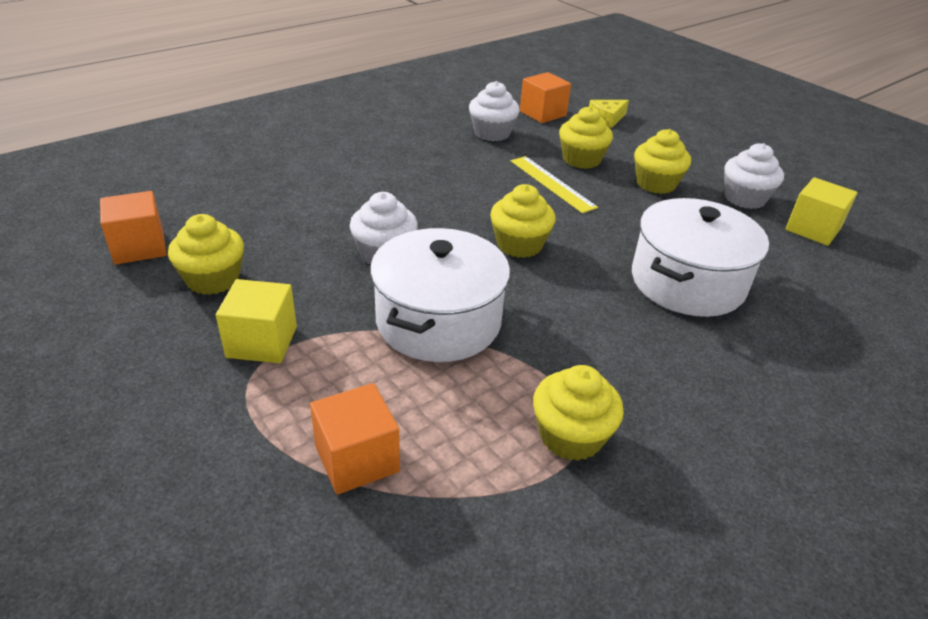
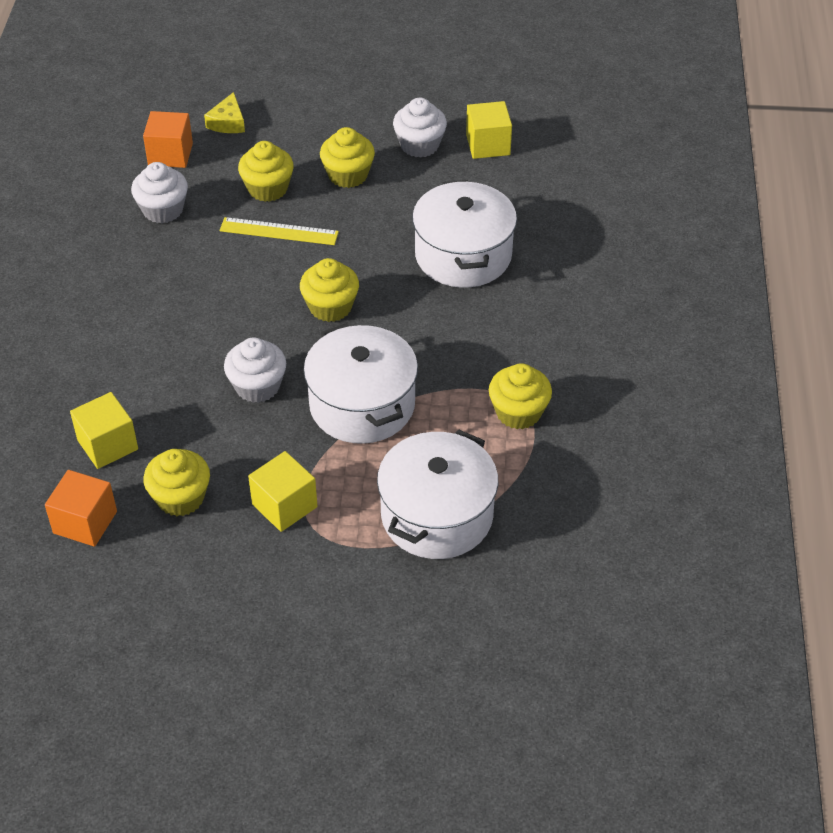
camera: 45 degrees left, 10 degrees up
orange cube [310,383,400,495] -> white pot [377,430,498,559]
none -> yellow cube [70,392,138,469]

